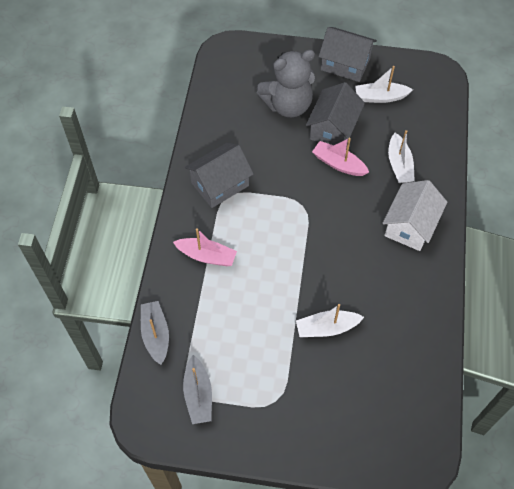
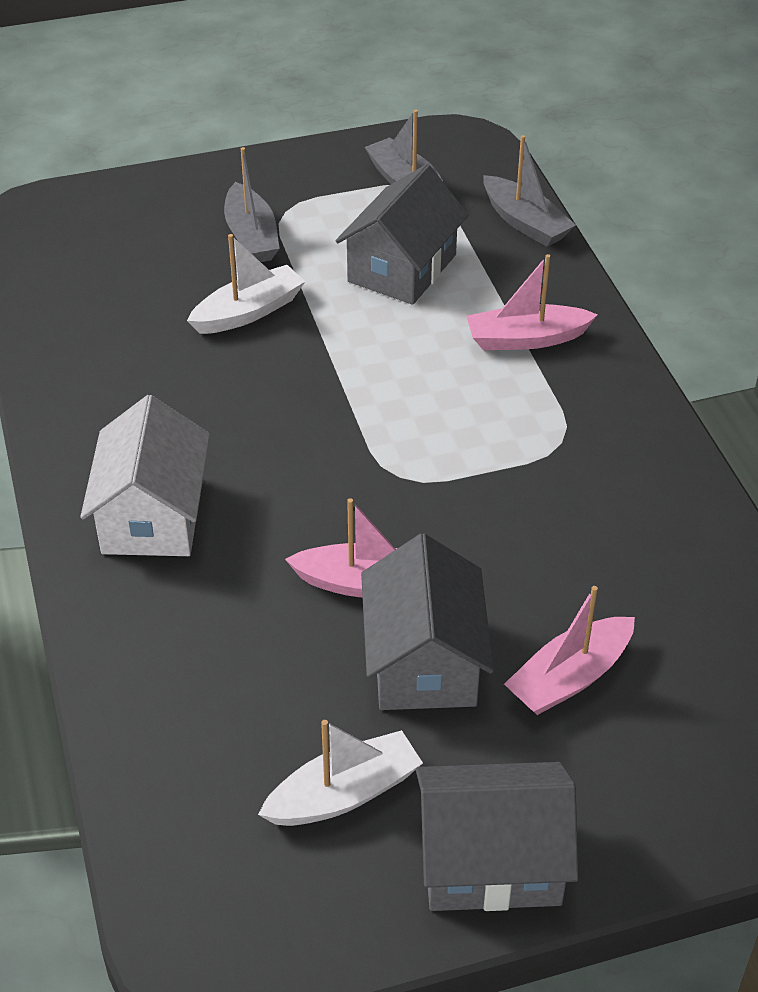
camera: 155 degrees right, 15 degrees down
grey house [185,143,254,208] -> grey house moved to [336,164,469,305]
grey teddy bear [257,50,315,117] -> pink boat [504,586,635,715]
white boat [388,130,415,183] -> none
none -> grey boat [224,147,280,262]

